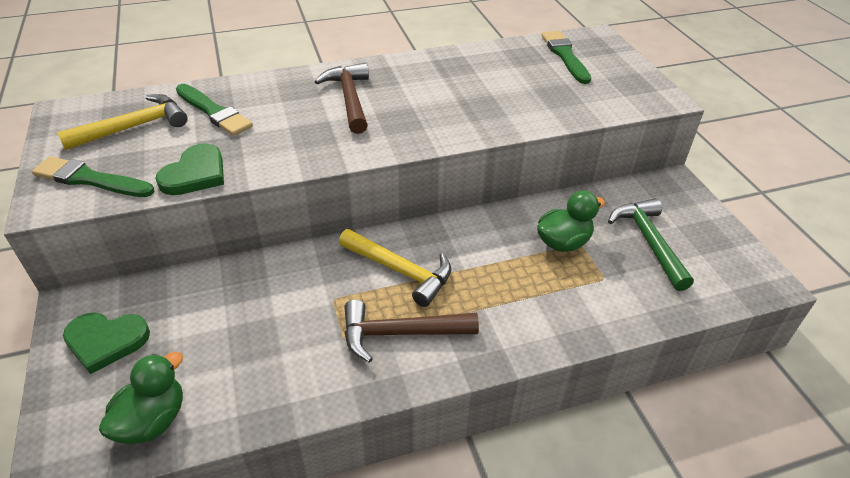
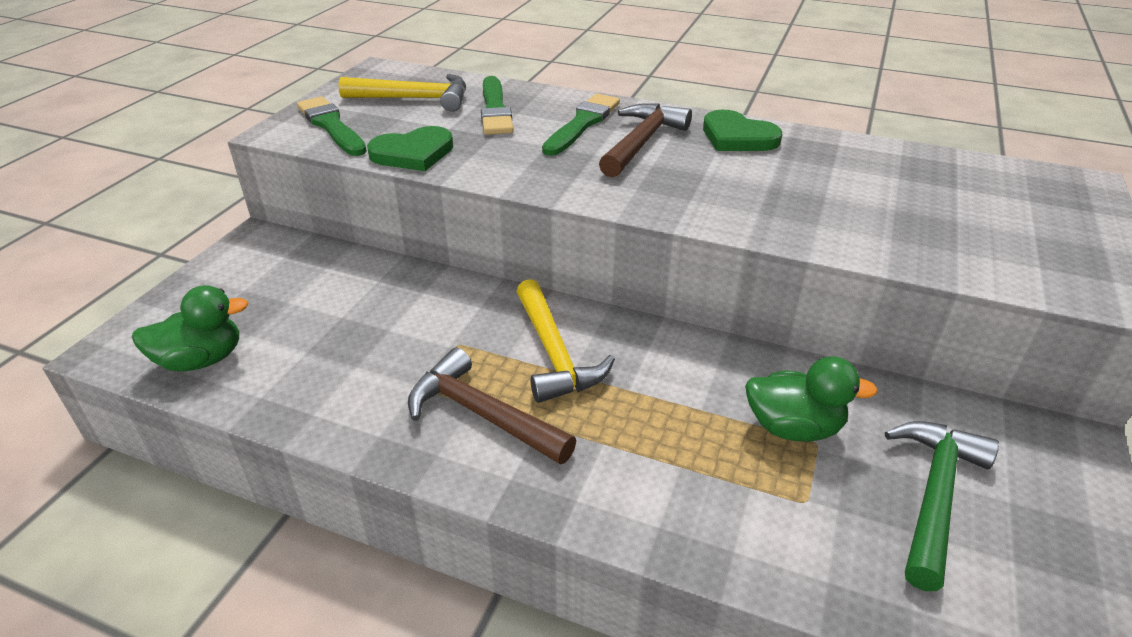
camera: 40 degrees right, 5 degrees down
green heart [63,313,150,374] -> green heart moved to [703,110,782,151]
green brush [542,31,591,84] -> green brush moved to [542,94,620,156]

